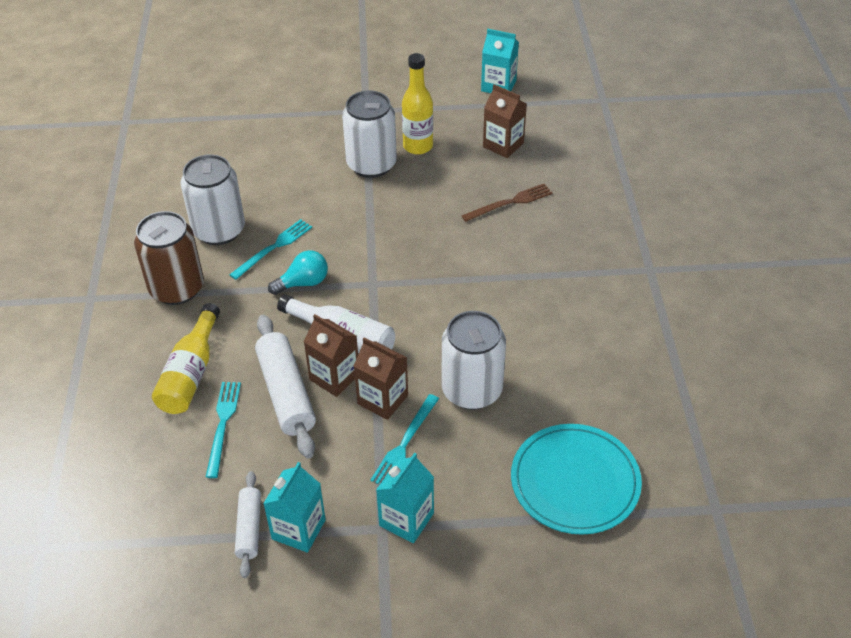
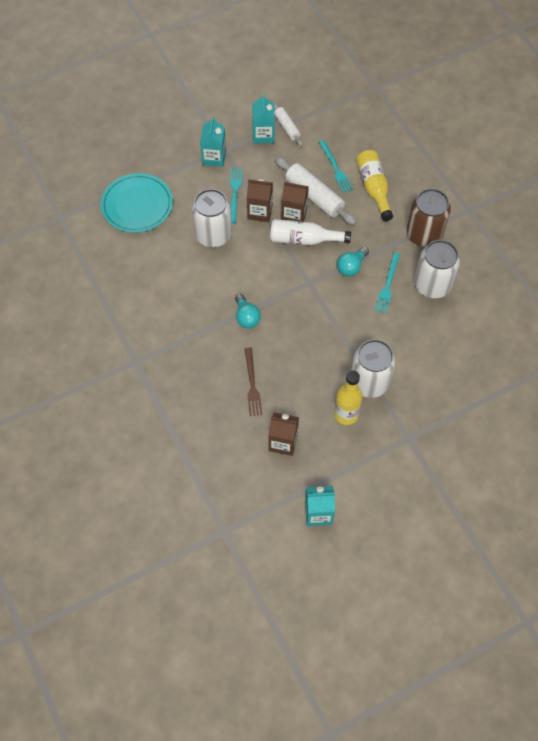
camera: 155 degrees right, 15 degrees up
brown fork [461,184,552,222] -> brown fork turned 45 degrees counterclockwise [245,348,262,416]
none -> turquoise light bulb [235,293,261,329]

